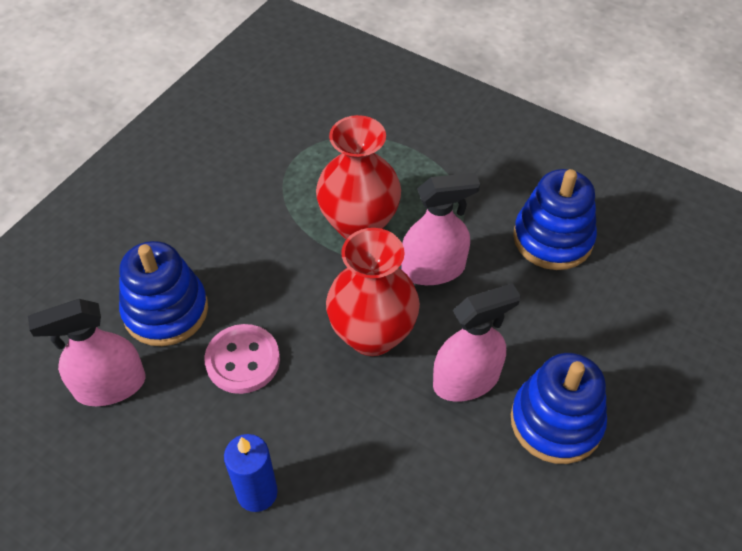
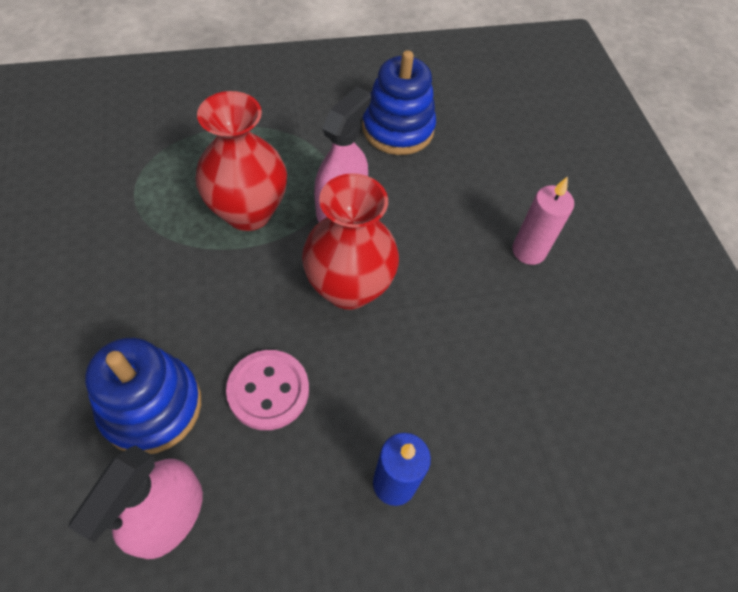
camera: 50 degrees left, 5 degrees up
pink spray bottle [433,283,521,402] -> none
blue stacking toy [511,353,607,464] -> pink candle [512,176,574,265]

